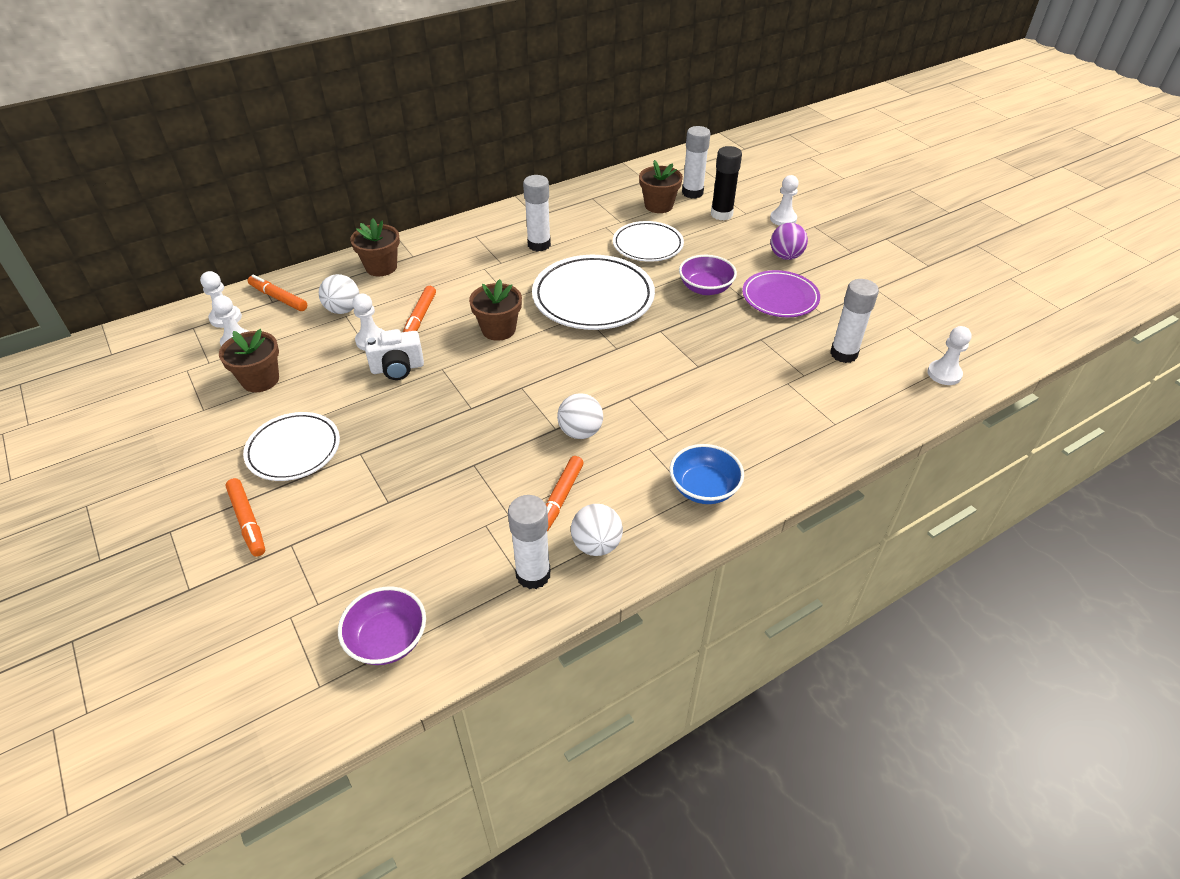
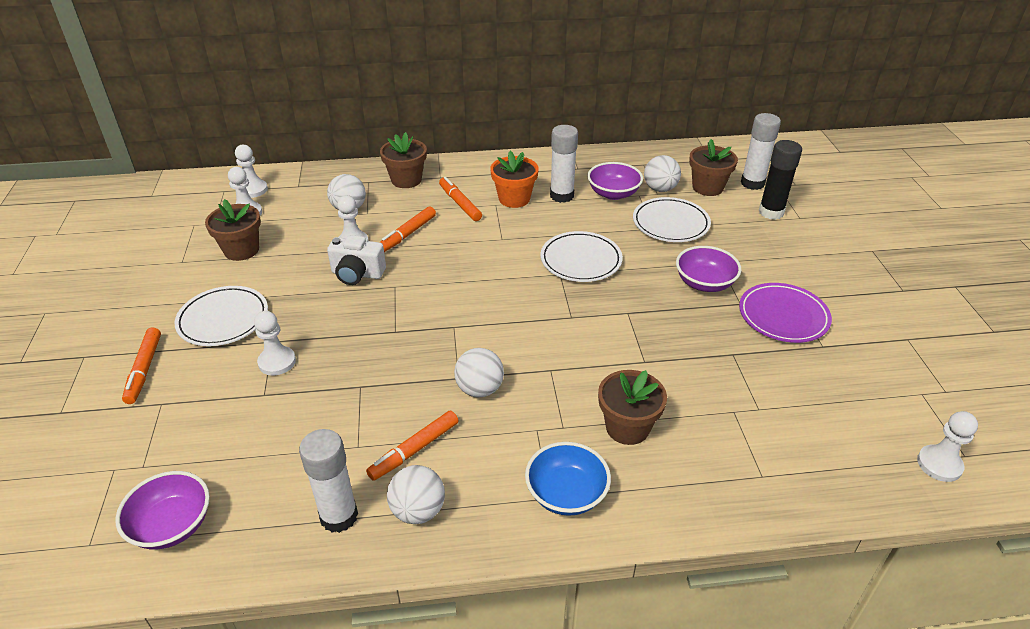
camera: 25 degrees right, 5 degrees down
orange marker [248,275,307,311] -> orange marker moved to [439,177,482,221]
brown flower pot [469,279,522,341] -> brown flower pot moved to [598,370,667,445]
white plate [532,255,655,330] -> white plate [540,231,623,282], size x0.63
white pawn [770,175,799,226] -> white pawn moved to [254,311,296,375]
purple ball [771,223,808,260] -> none
white glue stick [830,279,879,363] -> none
none -> orange flower pot [490,151,539,208]
none -> purple bowl [587,162,643,200]
none -> white ball [644,155,681,192]

